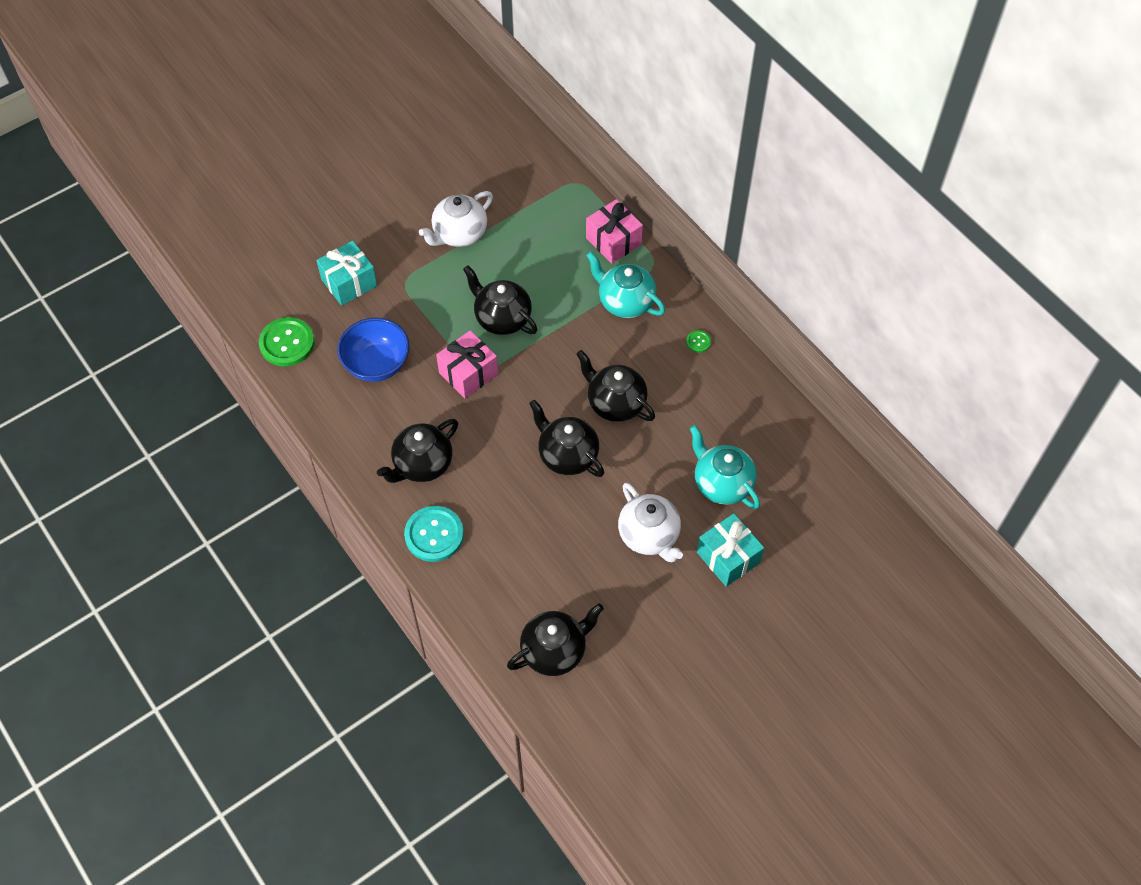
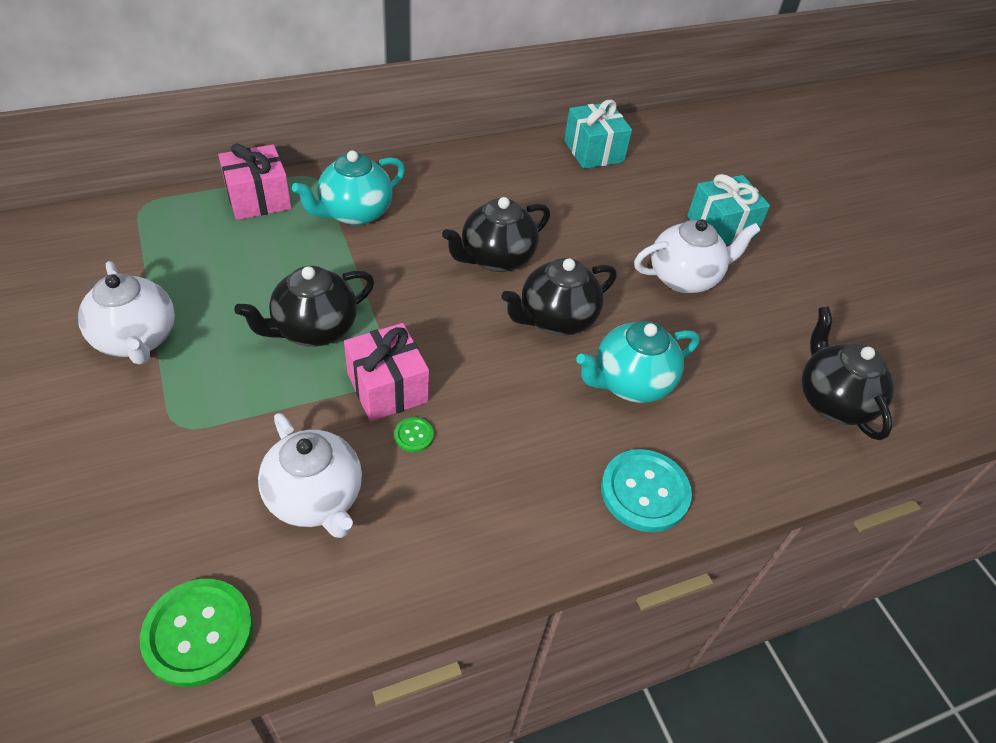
camera: 80 degrees left, 10 degrees down
turquoise gift [316,241,377,306] -> turquoise gift moved to [564,100,632,169]
blue bowl [337,318,410,382] -> white teapot [258,413,362,538]
black teapot [377,419,458,483] -> none
green button [686,330,711,353] -> green button moved to [394,417,434,452]
turquoise teapot [690,425,760,509] -> turquoise teapot moved to [576,321,700,403]

